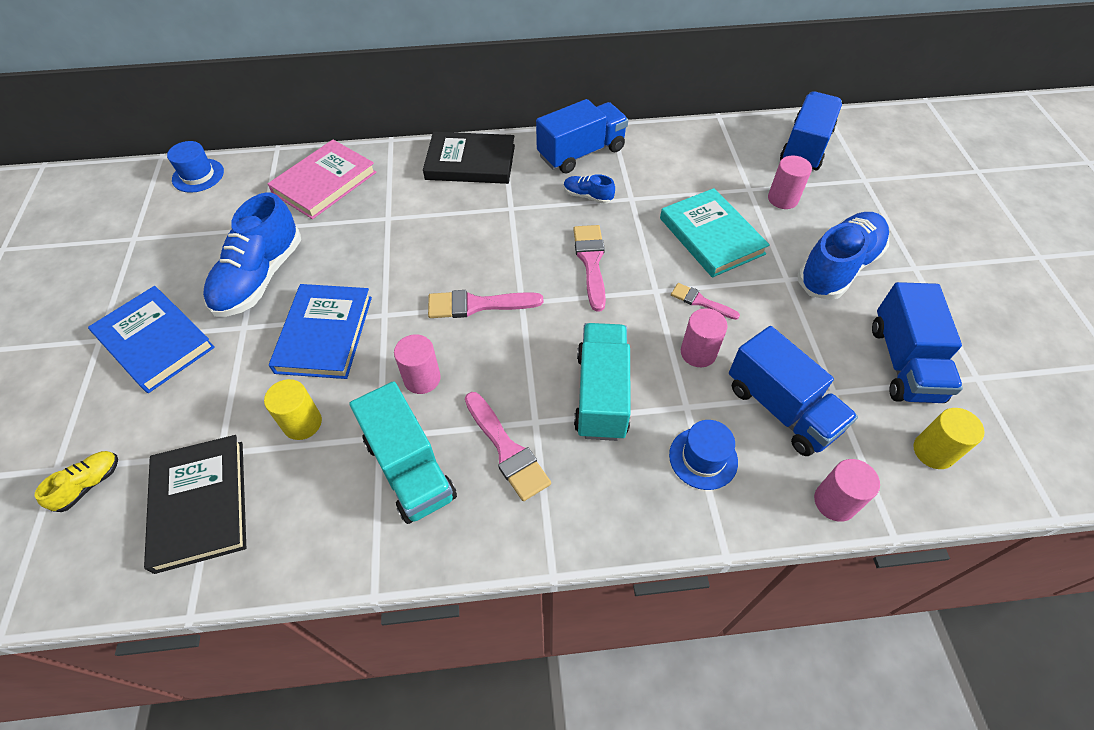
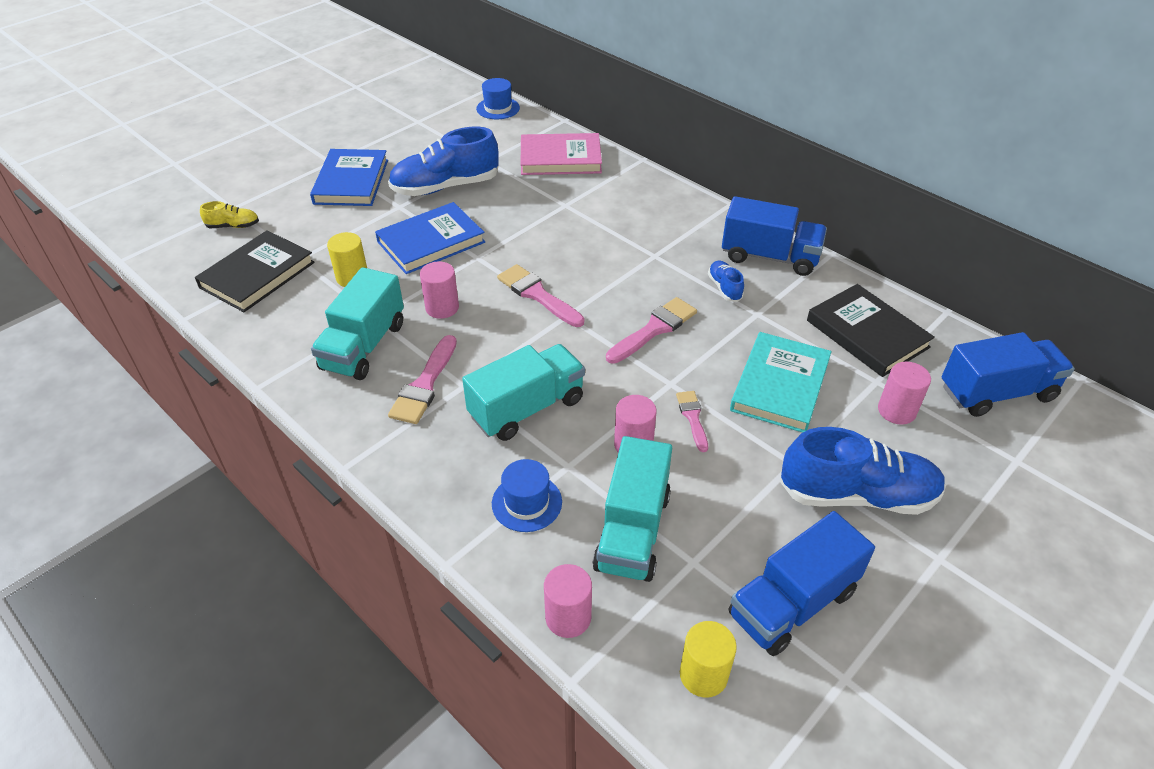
camera: 50 degrees right, 10 degrees down
black book [423,132,515,184] -> black book moved to [807,284,935,377]
blue truck [729,326,858,456] -> turquoise truck [593,436,672,582]

